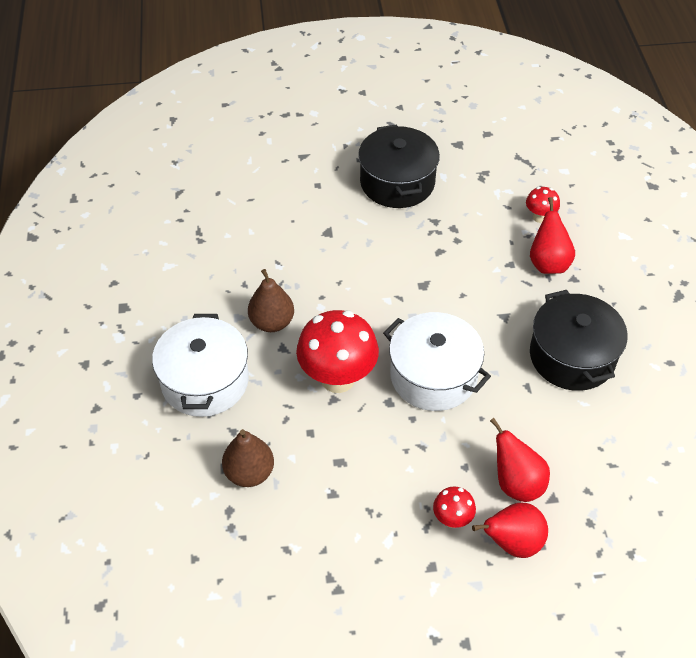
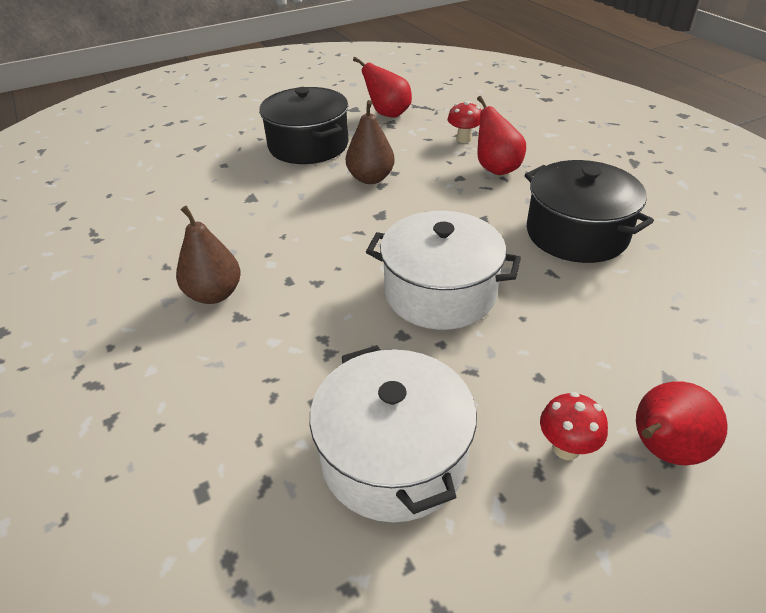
camera: 20 degrees left, 10 degrees down
white pot [152,314,249,417] -> white pot moved to [310,345,477,522]
brown pear [222,429,274,487] -> brown pear moved to [346,100,395,184]
red mushroom [296,310,379,393] -> none
red pear [490,418,550,502] -> red pear moved to [353,57,412,118]

